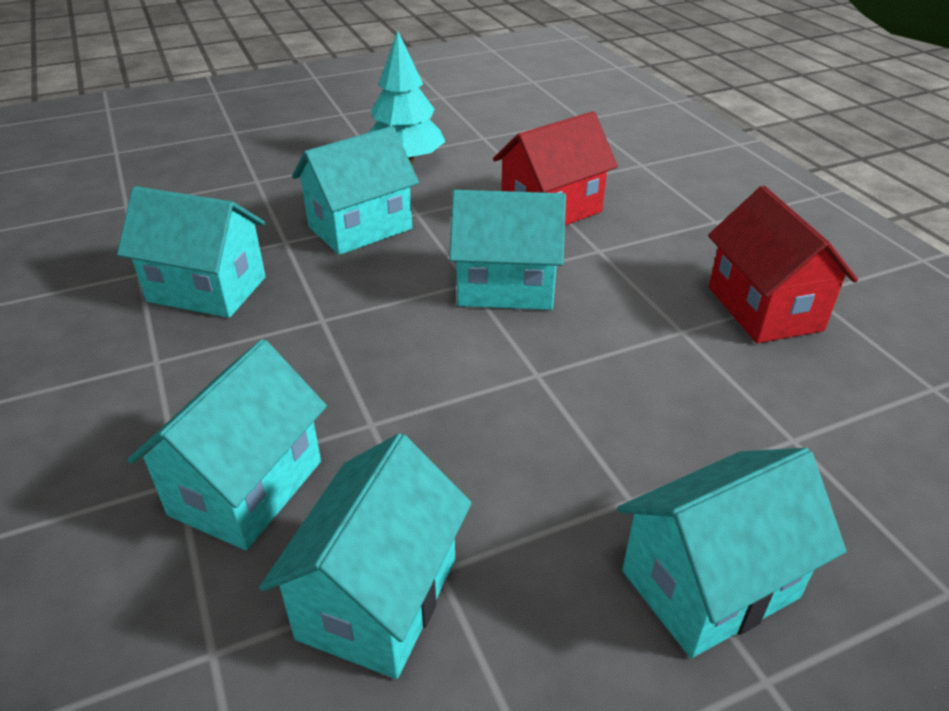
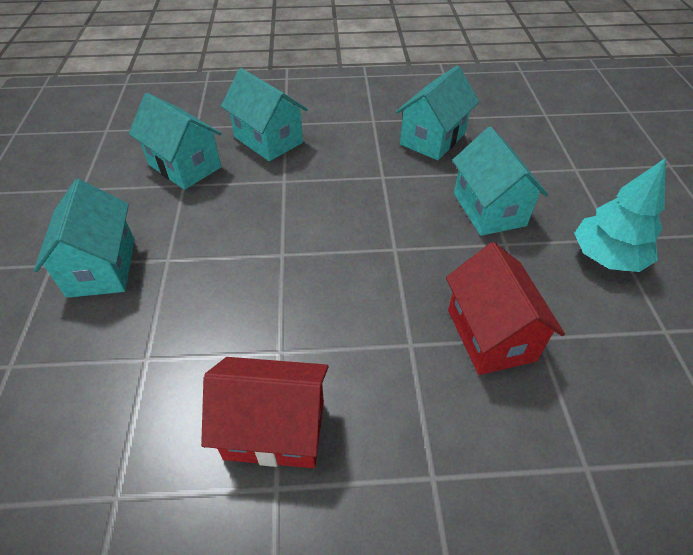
camera: 110 degrees right, 10 degrees up
turquoise house [449,190,566,310] -> none

